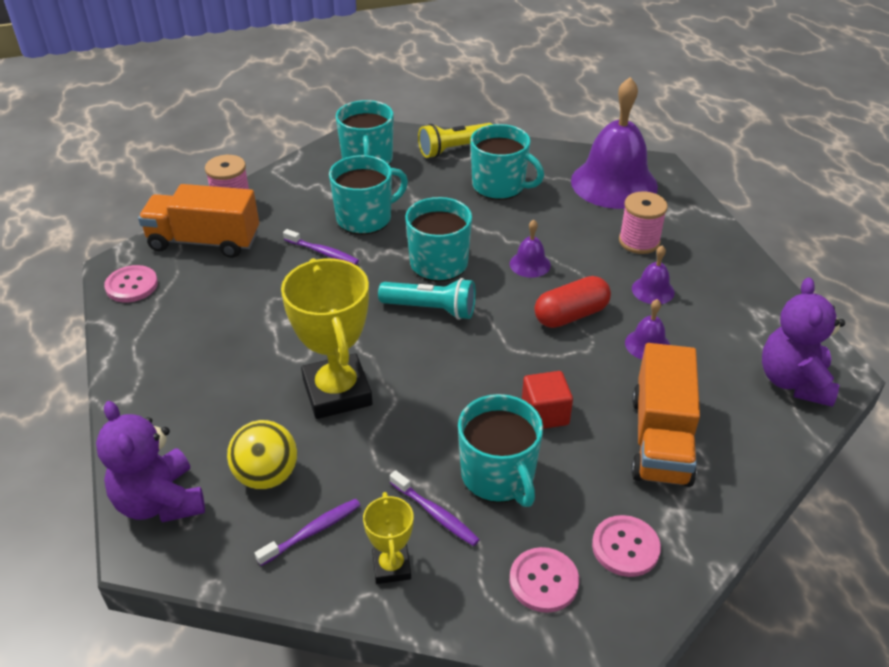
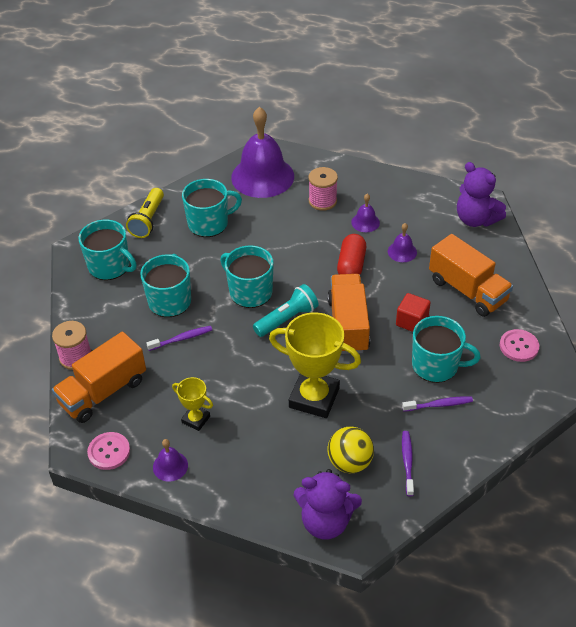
camera: 50 degrees left, 5 degrees up
yellow trophy [363,492,414,584] -> yellow trophy moved to [172,377,213,431]
purple bell [510,220,551,278] -> purple bell moved to [153,439,188,482]
pink button [510,547,579,613] -> none
none -> orange truck [327,274,370,354]

